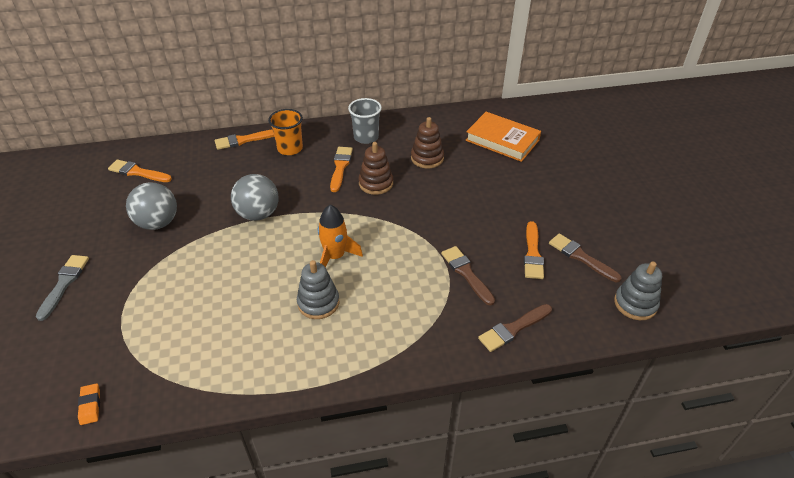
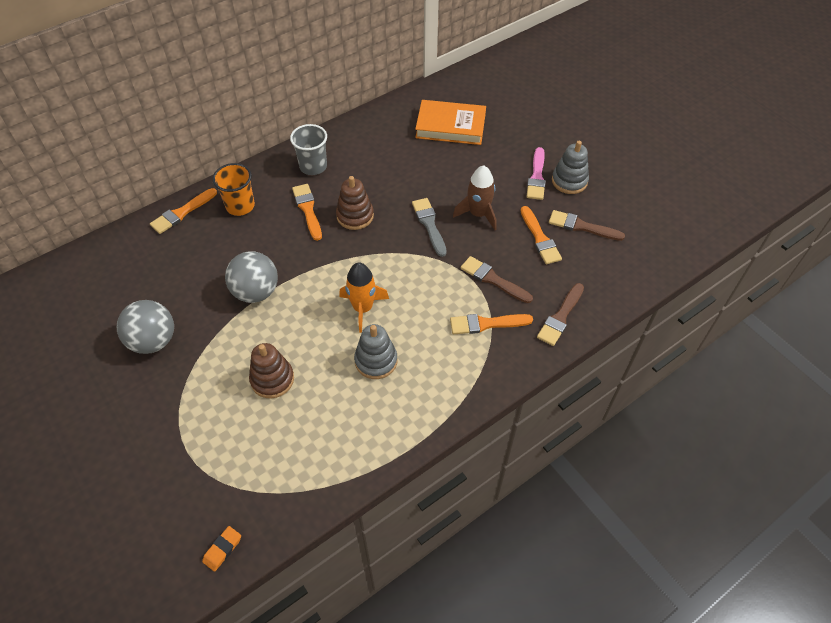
camera: 25 degrees left, 10 degrees up
grey brush [36,255,89,321] -> grey brush moved to [412,198,447,257]
orange eraser [78,383,100,425] -> orange eraser turned 75 degrees clockwise [202,526,241,572]
orange brush [108,160,172,182] -> orange brush moved to [450,314,533,334]
brown stacking toy [411,117,444,168] -> brown stacking toy moved to [249,343,294,398]
grey stacking toy [614,261,662,320] -> grey stacking toy moved to [552,141,589,194]
none -> brown rocket [453,165,497,230]
none -> pink brush [527,147,546,200]

